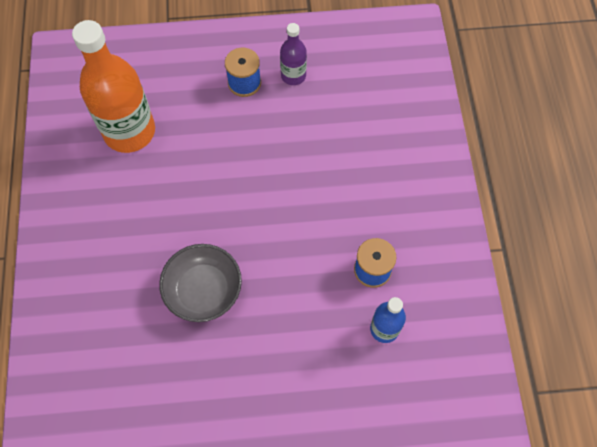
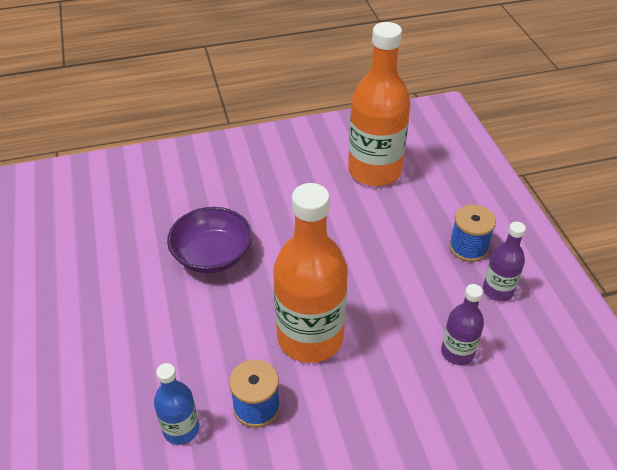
camera: 80 degrees right, 20 degrees down
grey bowl [159,244,242,322] -> purple bowl [167,207,252,273]
none -> orange bottle [273,183,348,363]
none -> purple bottle [441,284,484,365]

